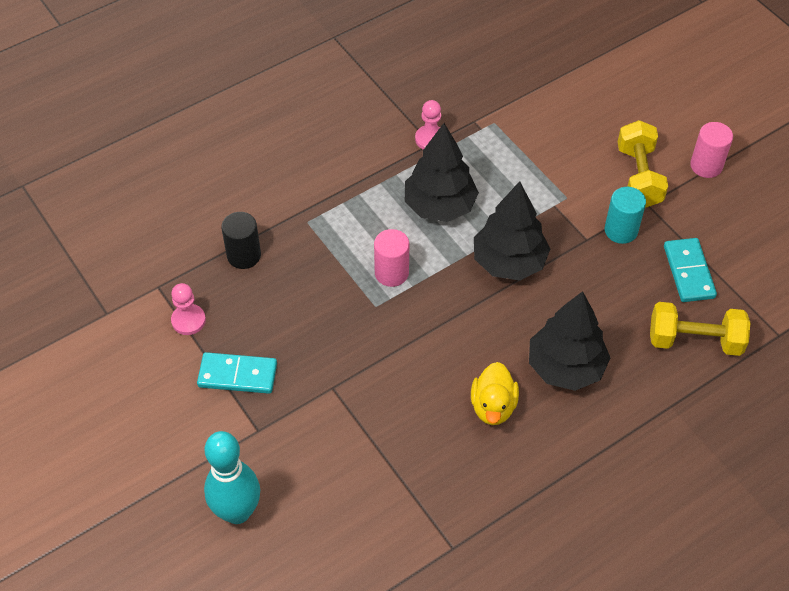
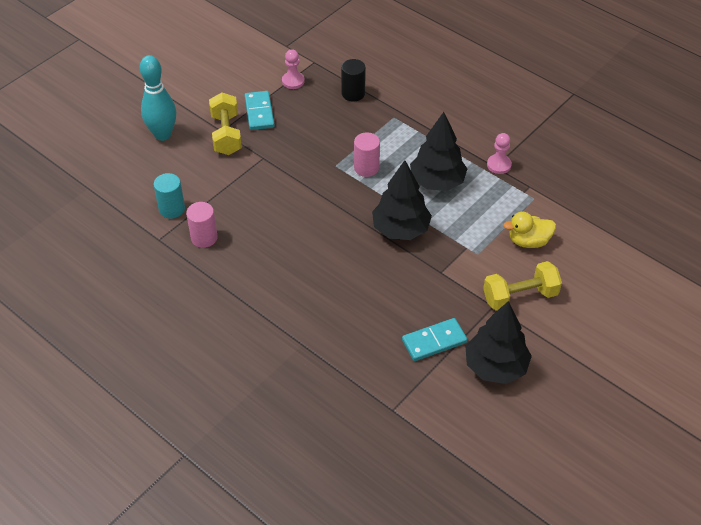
camera: 75 degrees right, 5 degrees down
yellow duck [471,362,519,425] -> yellow duck moved to [503,212,556,248]
black tree [529,291,610,391] -> black tree moved to [465,301,532,384]
turquoise cylinder [605,187,646,244] -> turquoise cylinder moved to [154,173,185,219]
yellow dumbbell [650,302,750,356] -> yellow dumbbell moved to [209,92,242,155]
pink cylinder [690,122,733,178] -> pink cylinder moved to [186,202,218,248]

